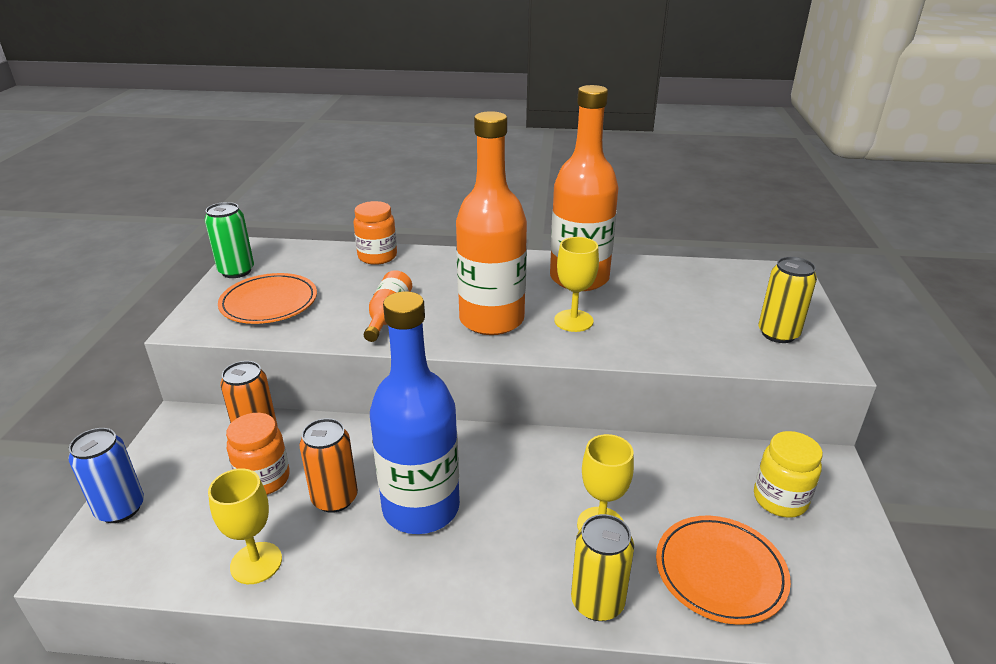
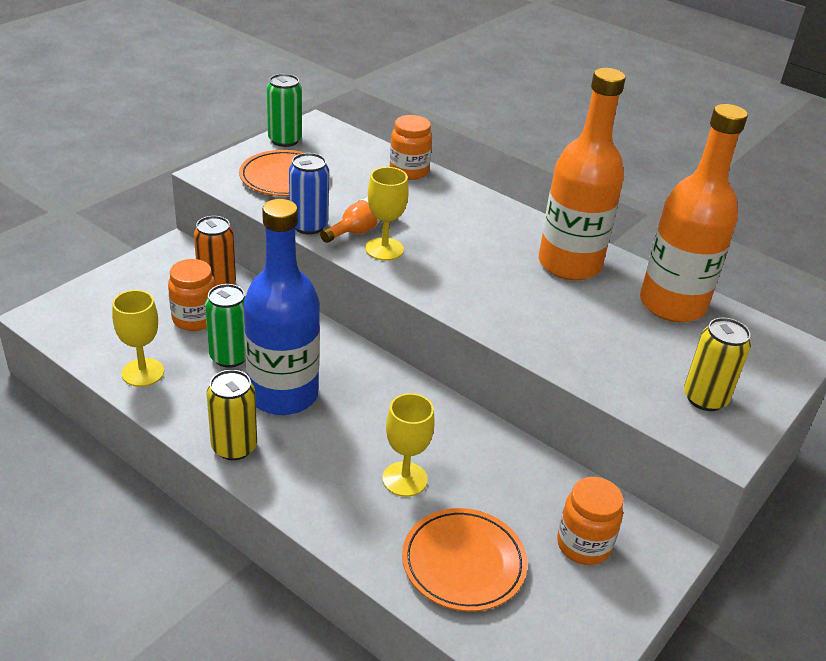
camera: 30 degrees right, 5 degrees up
blue can [68,428,144,523] -> blue can moved to [289,153,329,235]
orange can [299,418,358,513] -> green can [205,284,246,368]
orange bottle [456,111,527,335] -> orange bottle moved to [640,104,748,322]
yellow goblet [554,237,599,332] -> yellow goblet moved to [365,167,409,261]
yellow can [571,514,634,621] -> yellow can moved to [207,370,257,460]
yellow jar [754,431,823,518] -> orange jar [557,477,623,565]

